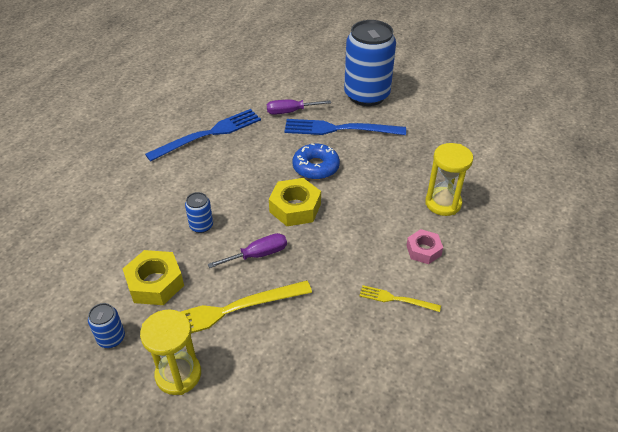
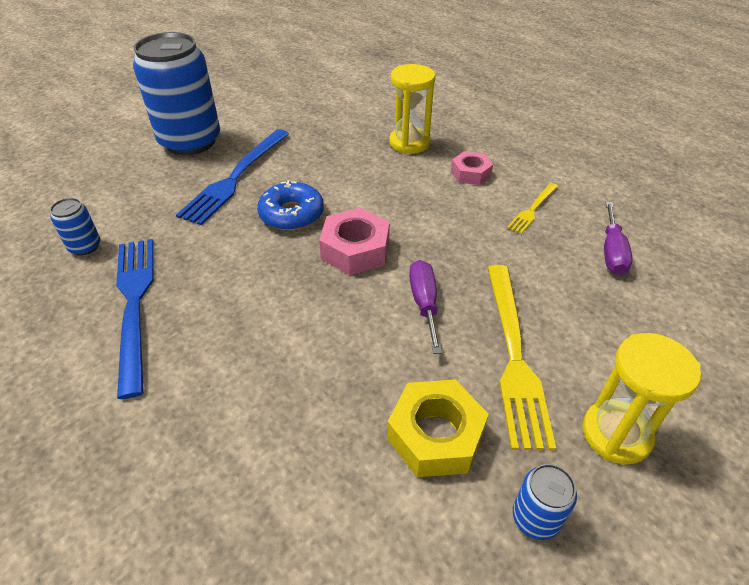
camera: 70 degrees left, 0 degrees up
blue can [185,192,213,233] -> blue can moved to [50,198,100,256]
purple screwdriver [267,99,331,115] -> purple screwdriver moved to [604,202,633,275]
yellow nut [269,178,321,226] -> pink nut [319,208,390,275]

